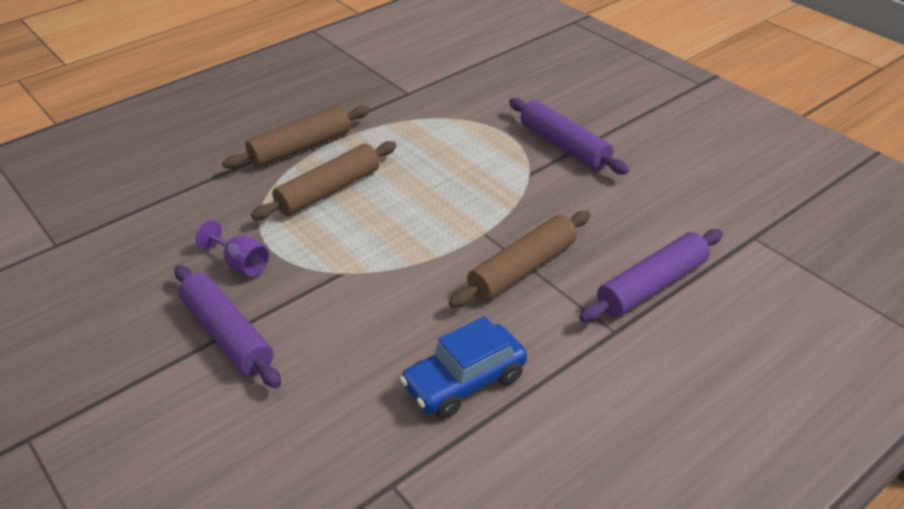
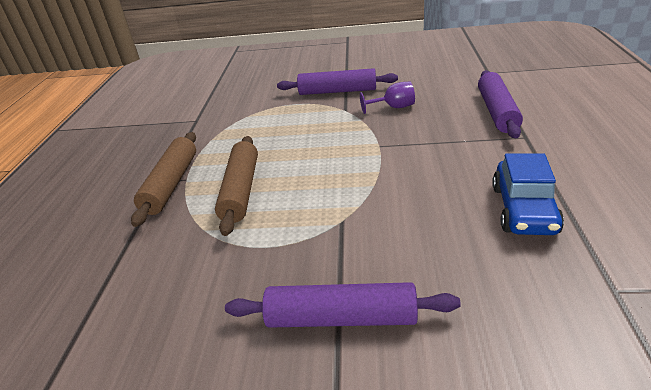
camera: 45 degrees left, 5 degrees down
purple goblet [196,220,269,277] -> purple goblet moved to [360,82,415,114]
brown rolling pin [449,211,590,308] -> none

